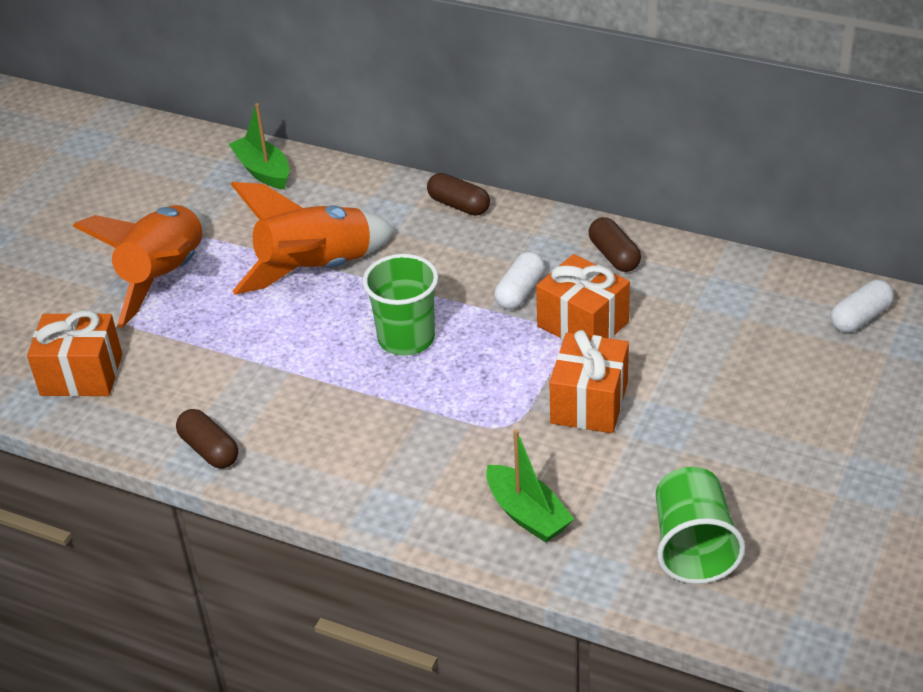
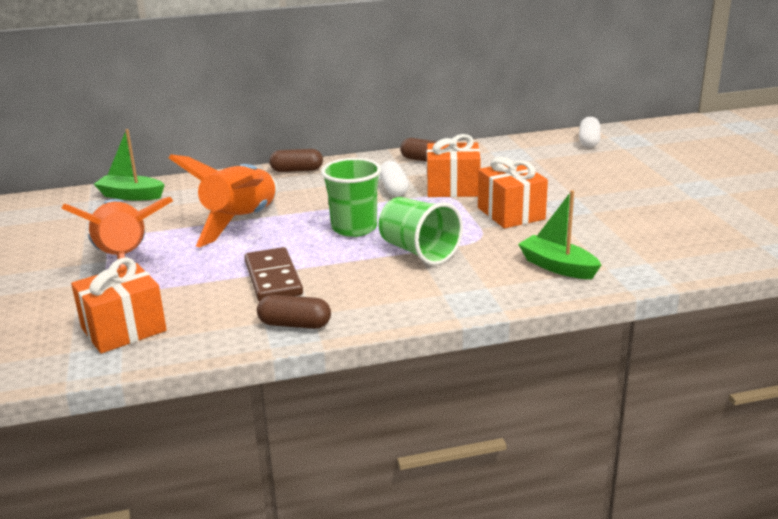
camera: 40 degrees left, 15 degrees down
green boat [486,429,574,543] -> green boat turned 150 degrees counterclockwise [518,190,601,279]
green cup [656,467,745,584] -> green cup moved to [379,197,463,265]
none -> brown domino [244,247,303,301]

